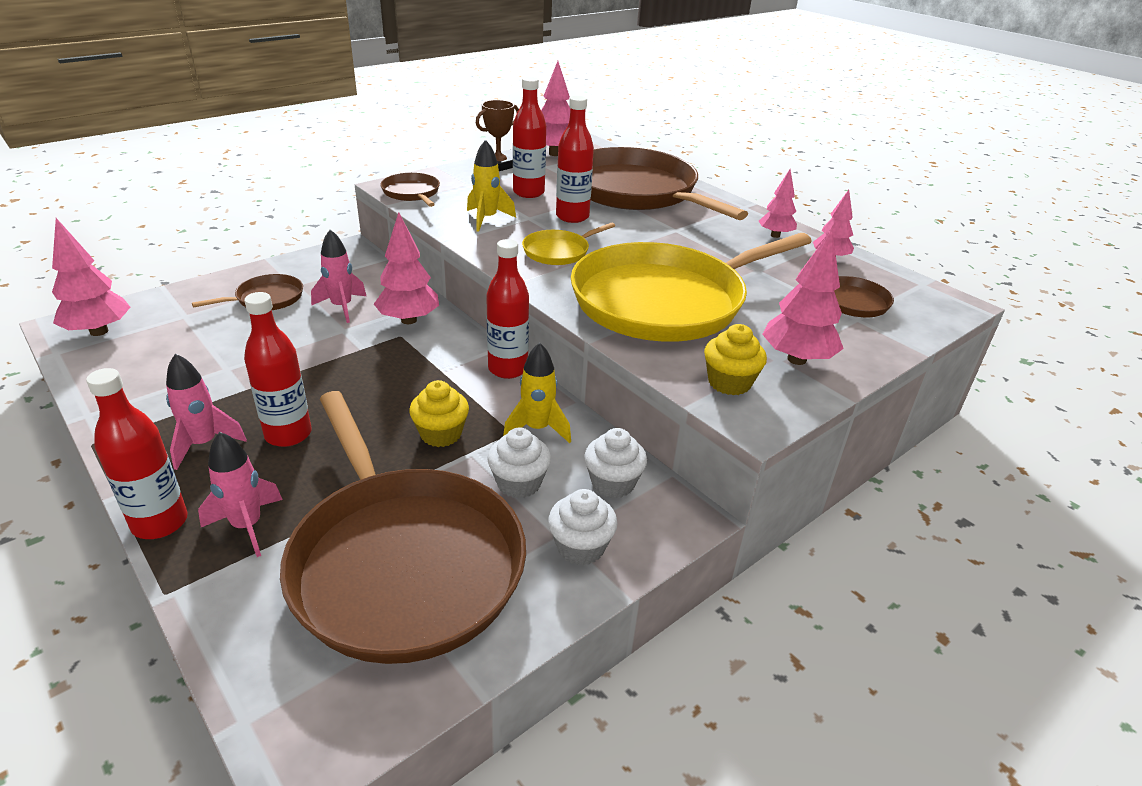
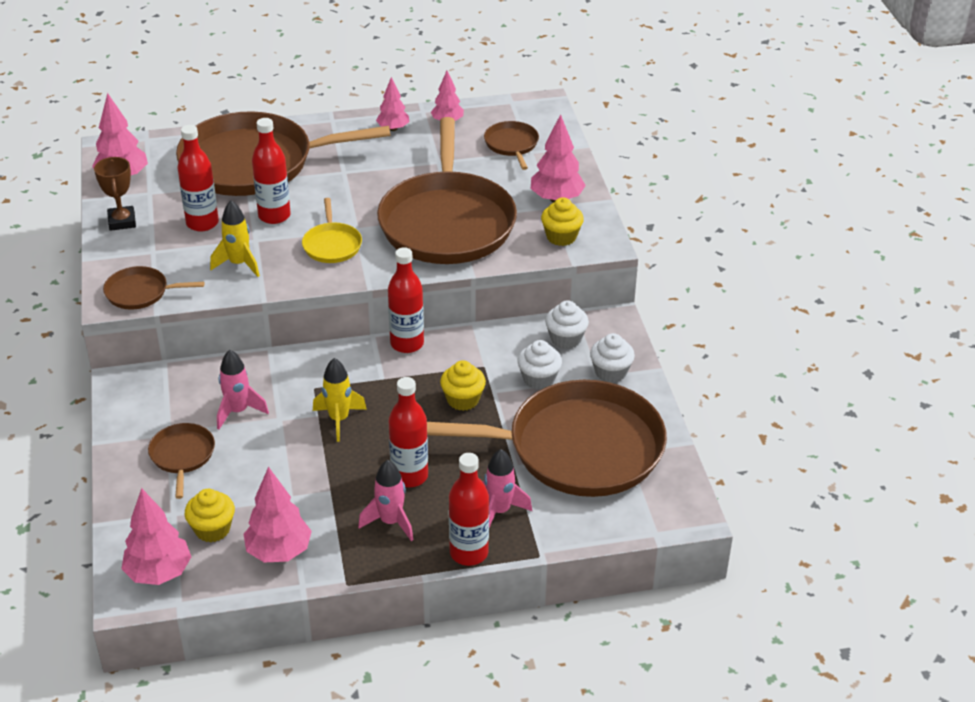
camera: 60 degrees left, 5 degrees up
pink tree [374,212,439,324] -> pink tree moved to [243,467,312,563]
yellow rocket [503,342,571,443] -> yellow rocket moved to [313,358,367,442]
yellow pan [571,233,812,342] -> brown pan [377,117,517,264]
none -> yellow cupcake [185,489,235,542]

